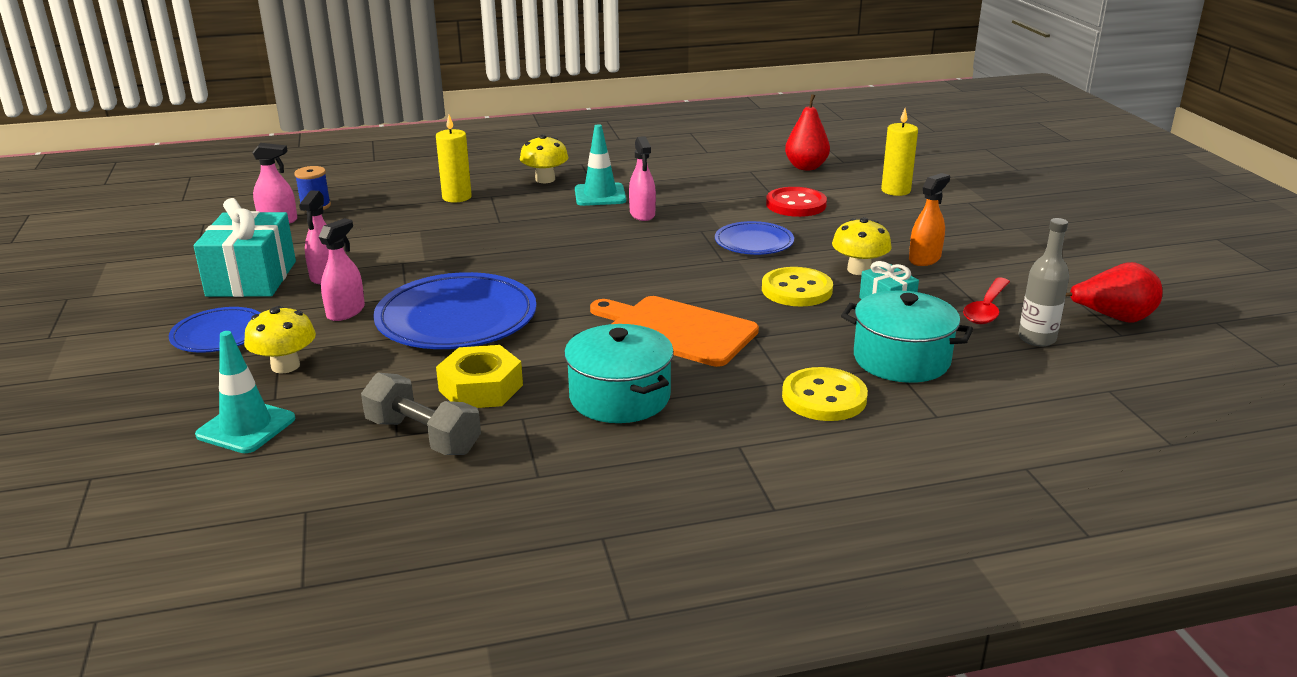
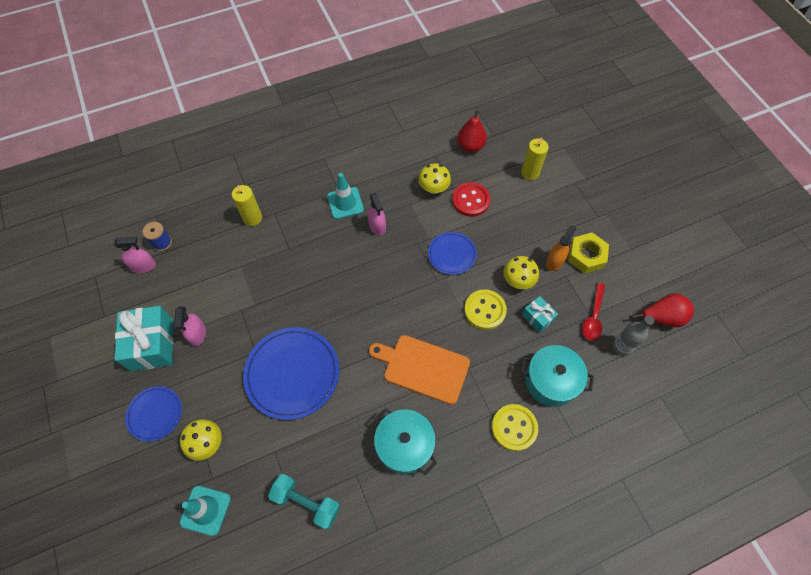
camera: 10 degrees left, 35 degrees up
pink spray bottle [319,218,365,321] -> none
grey dumbbell [361,373,481,455] -> turquoise dumbbell [268,474,340,529]
yellow nut [436,345,523,408] -> yellow nut moved to [568,233,609,274]
yellow mushroom [520,134,569,183] -> yellow mushroom moved to [418,163,451,194]

